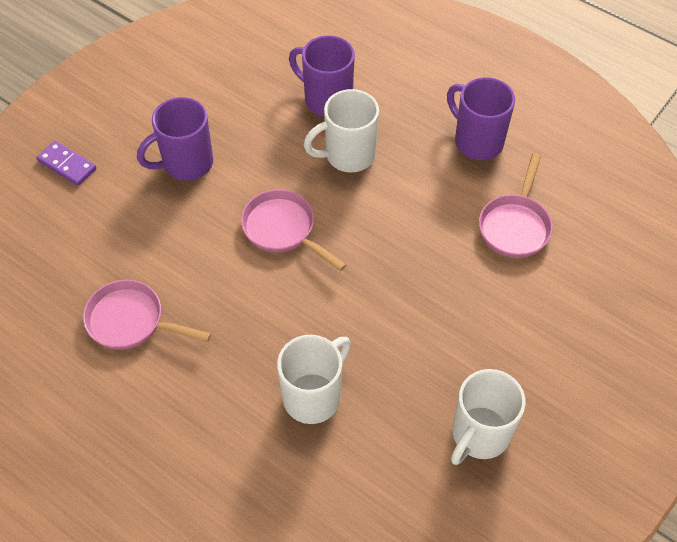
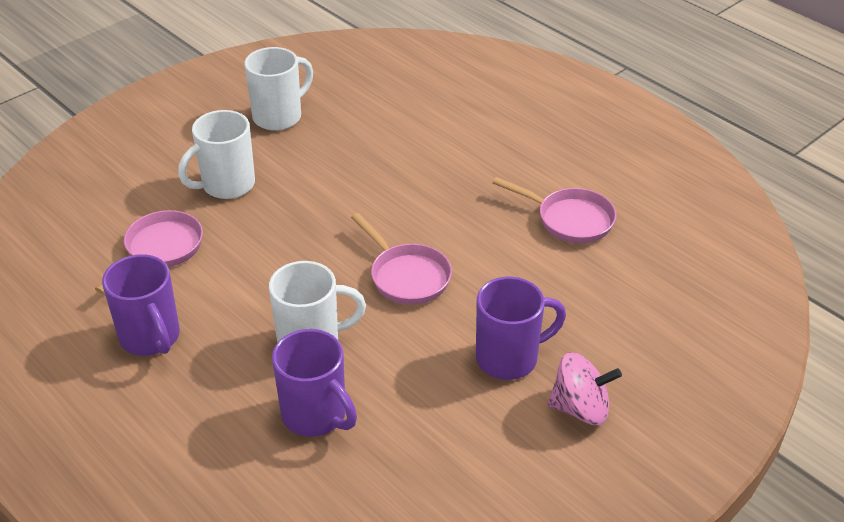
camera: 170 degrees left, 15 degrees down
purple domino [37,141,97,186] -> none
white mug [277,335,351,424] -> white mug moved to [178,110,255,199]
none -> pink spinning top [548,352,622,425]

